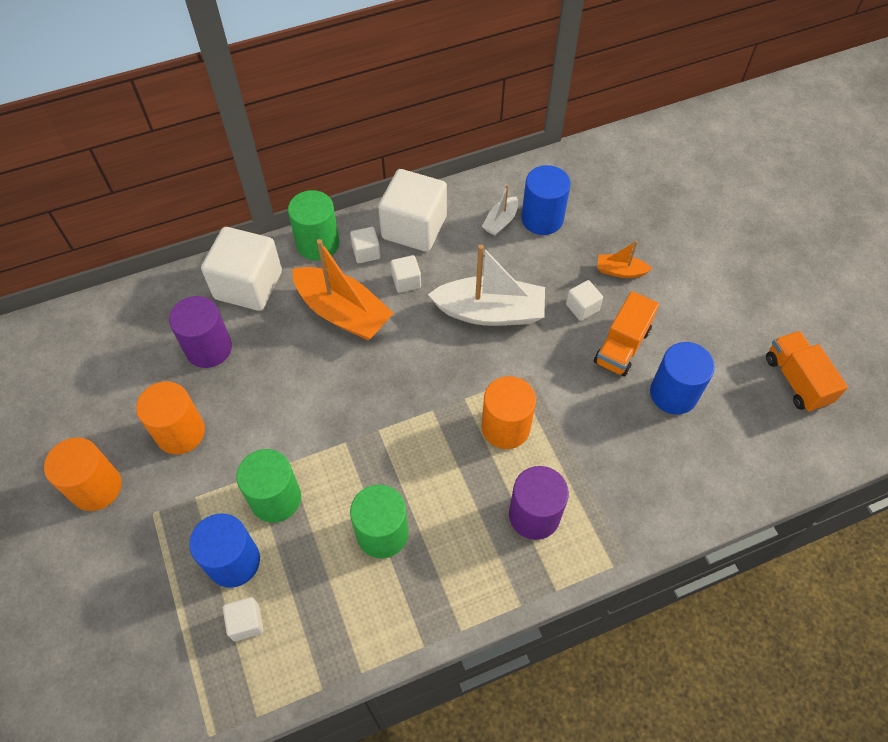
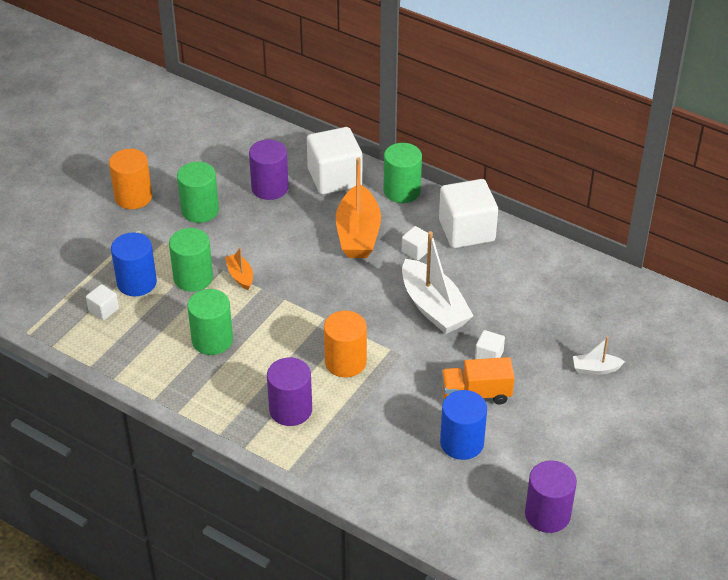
camera: 55 degrees right, 15 degrees down
orange cylinder [136,381,205,454] -> green cylinder [177,162,219,223]
white cube [350,227,381,263] -> none
white boat [482,185,518,236] -> white boat moved to [573,337,625,375]
blue cylinder [521,165,570,235] -> none
orange boat [597,241,652,278] -> orange boat moved to [225,247,253,290]
orange truck [766,331,848,412] -> purple cylinder [525,460,577,533]

